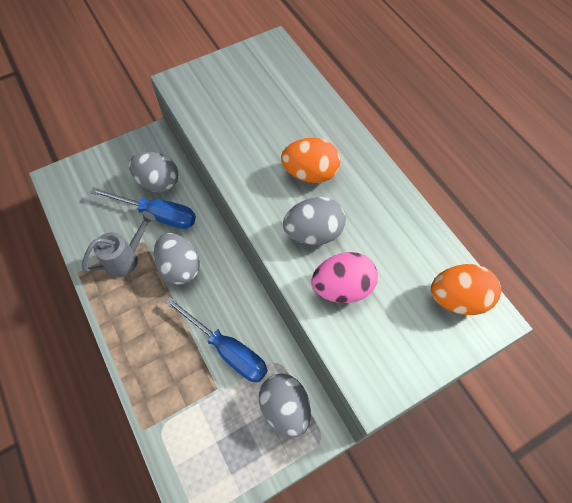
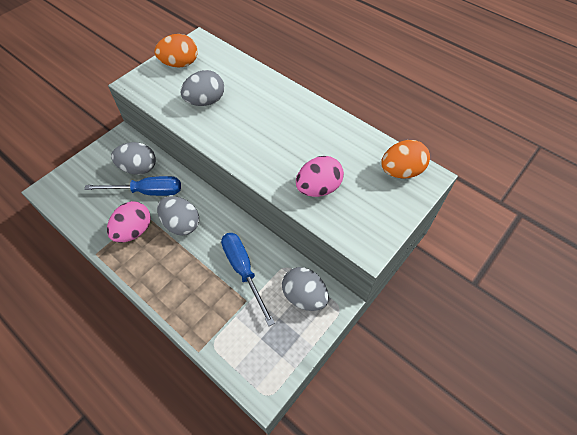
camera: 20 degrees left, 5 degrees down
grey watering can [82,211,156,278] -> pink egg [107,201,151,243]
blue screwdriver [165,297,268,382] -> blue screwdriver turned 135 degrees counterclockwise [221,233,275,326]
orange egg [281,138,340,183] -> orange egg moved to [155,34,197,67]
grey egg [283,197,346,245] -> grey egg moved to [180,70,224,106]

